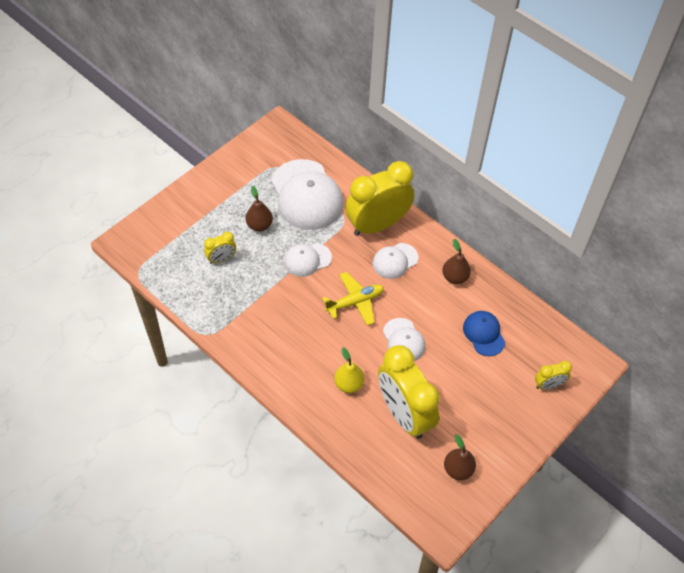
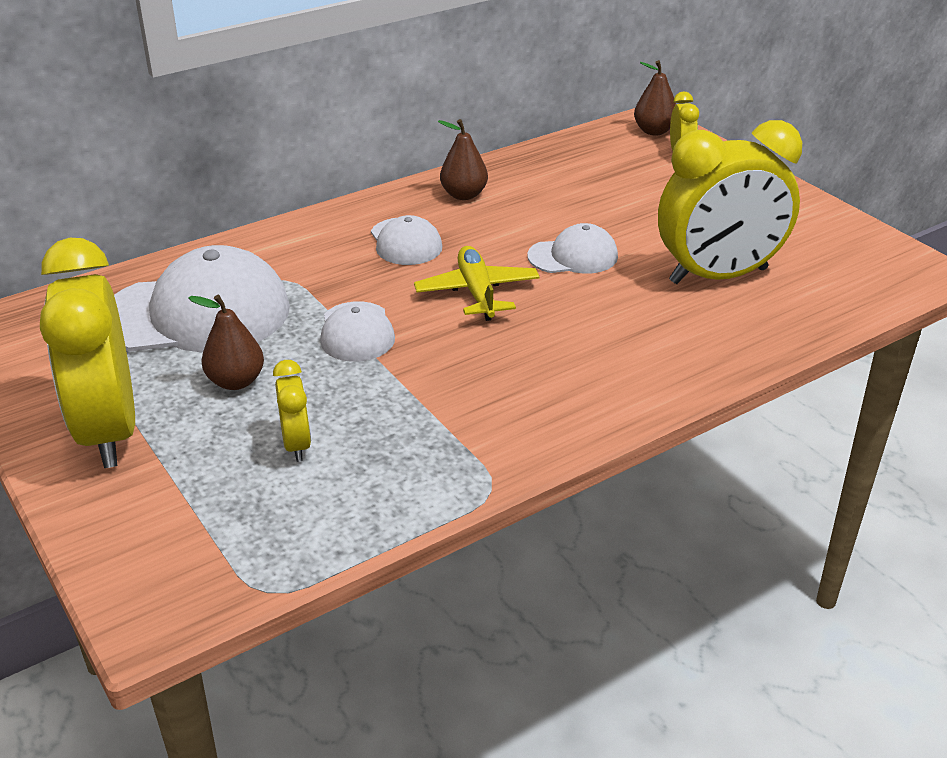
camera: 75 degrees left, 20 degrees down
yellow pear [334,347,365,393] -> none
yellow clock [345,161,414,236] -> yellow clock moved to [40,238,135,468]
brown pear [444,434,476,480] -> brown pear moved to [634,60,676,135]
blue cap [463,311,506,356] -> none

